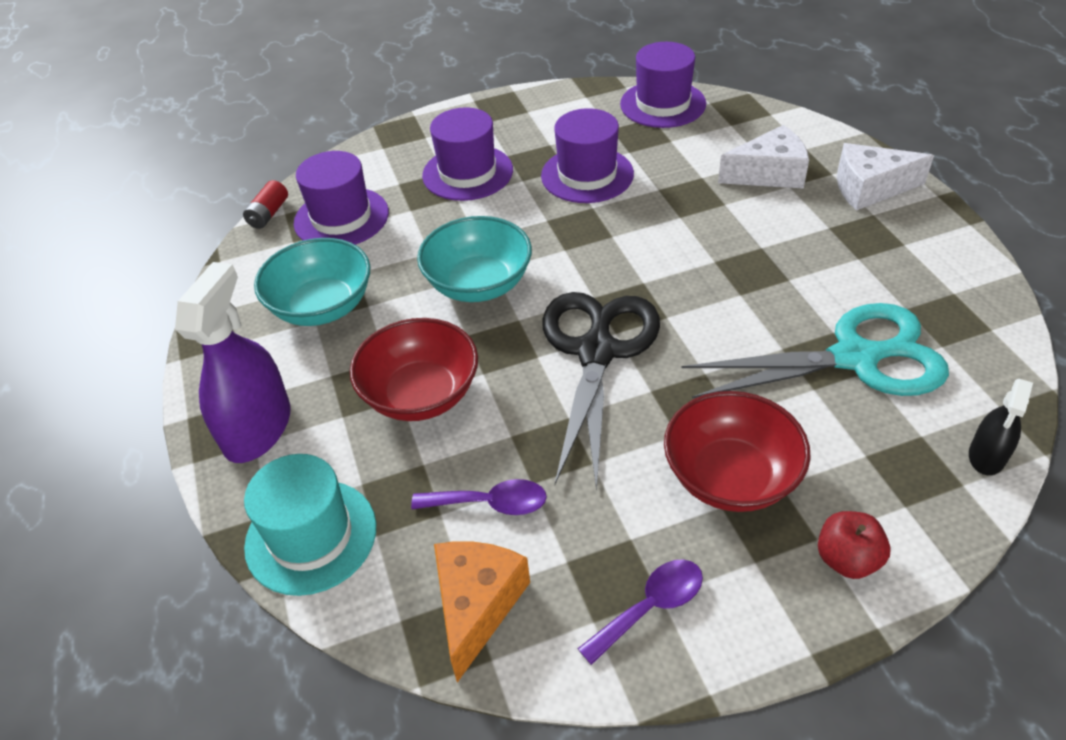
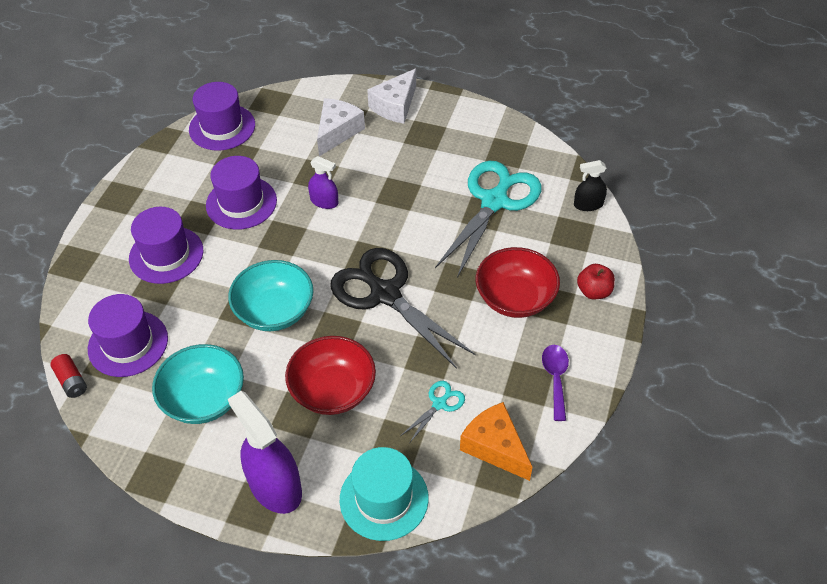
camera: 55 degrees left, 5 degrees up
purple spoon [411,479,547,515] -> turquoise scissors [402,381,465,442]
black spray bottle [969,379,1033,475] -> black spray bottle turned 105 degrees clockwise [574,160,607,211]
none -> purple spray bottle [308,156,338,209]

